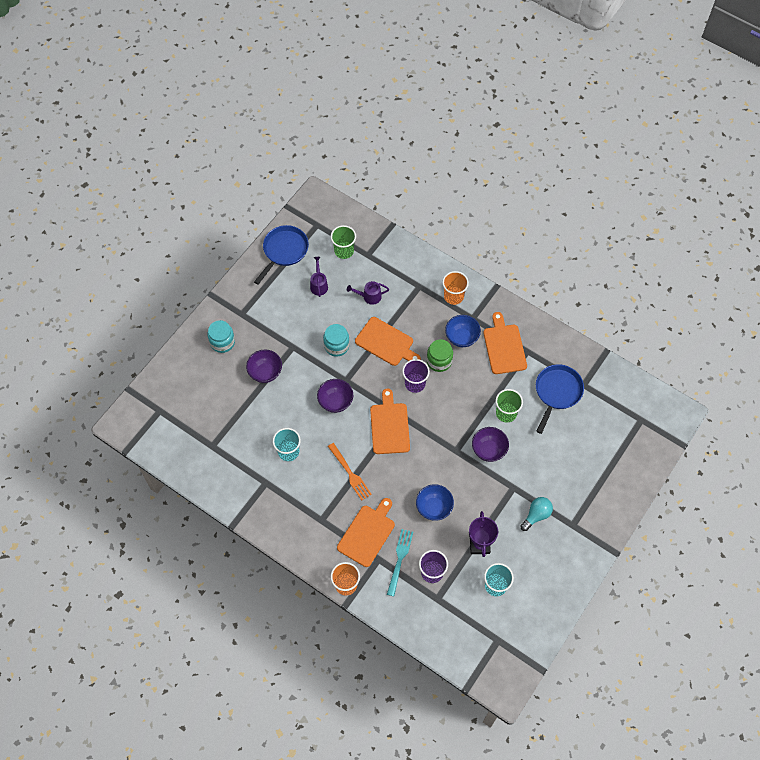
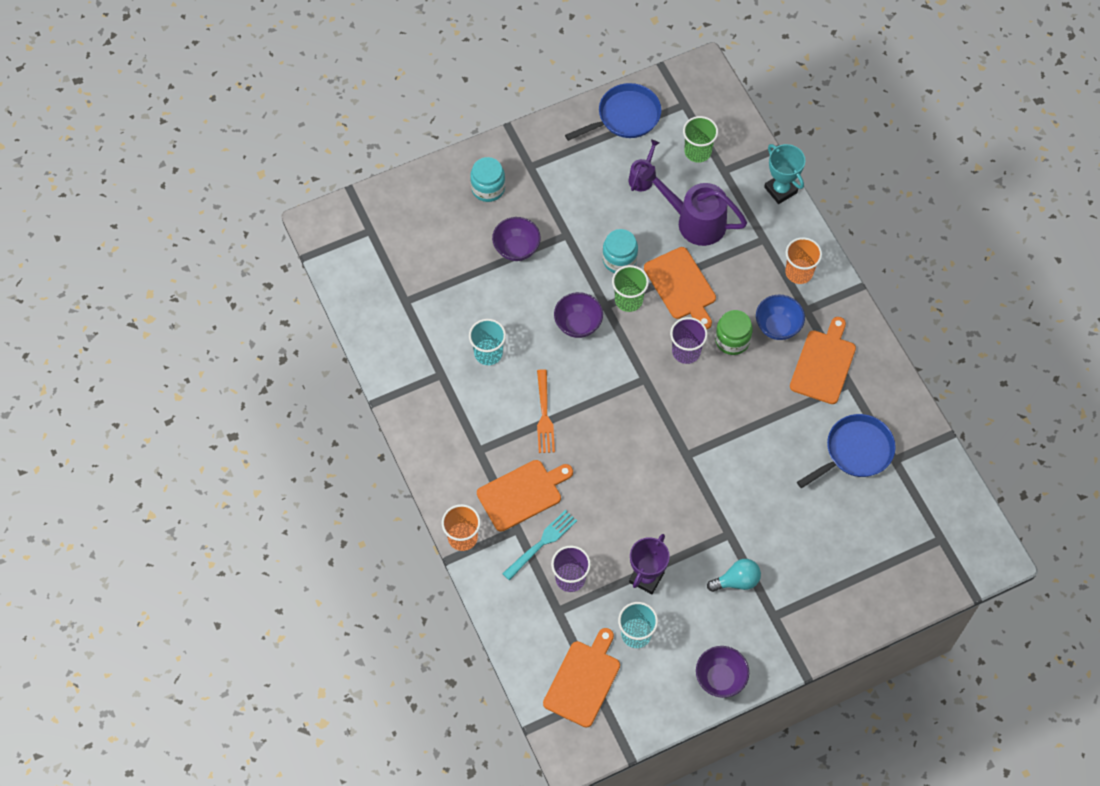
camera: 30 degrees right, 0 degrees up
purple watering can [347,281,389,305] -> purple watering can [641,166,747,246], size x1.93
orange cutting board [370,388,410,454] -> orange cutting board moved to [543,628,620,728]
blue bowl [416,484,454,521] -> none
purple bowl [472,427,509,462] -> purple bowl moved to [696,646,749,698]
green cup [496,389,523,423] -> green cup moved to [612,265,649,312]
none -> turquoise trophy [764,144,805,204]

